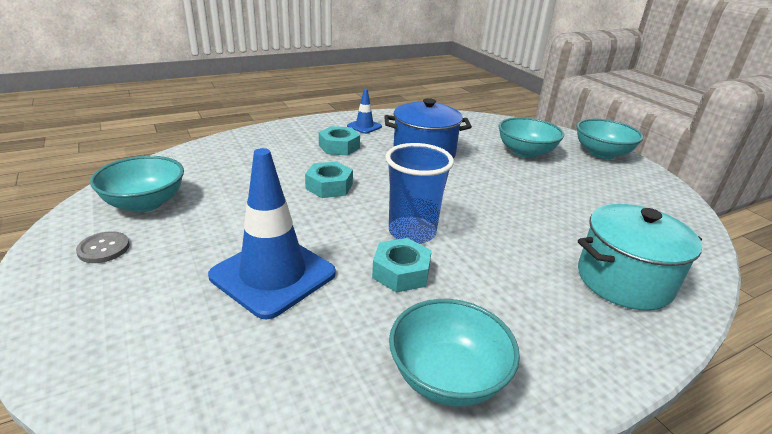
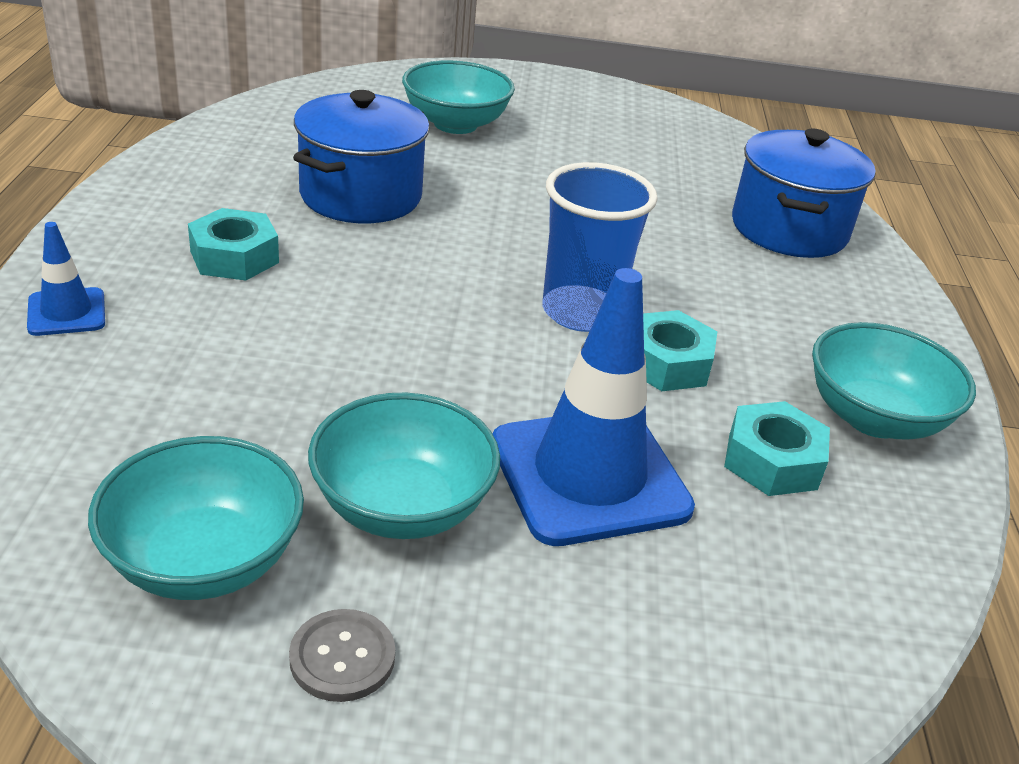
camera: 60 degrees left, 5 degrees up
turquoise nut [305,161,353,198] -> turquoise nut moved to [724,401,830,496]
blue traffic cone [347,89,382,134] -> blue traffic cone moved to [27,222,105,336]
turquoise bowl [576,119,643,159] -> turquoise bowl moved to [308,393,500,539]
turquoise pot [578,204,702,311] -> blue pot [732,129,876,258]

